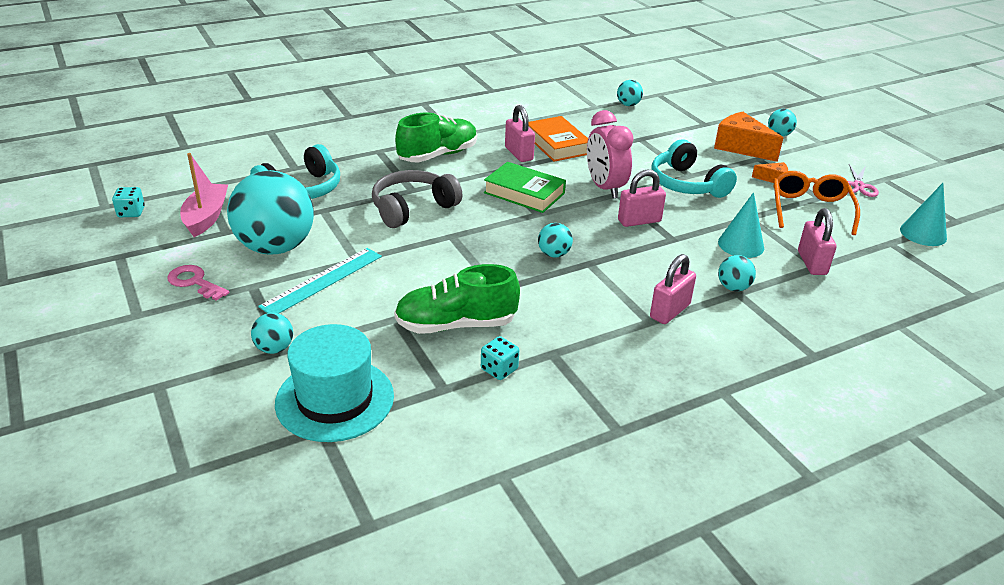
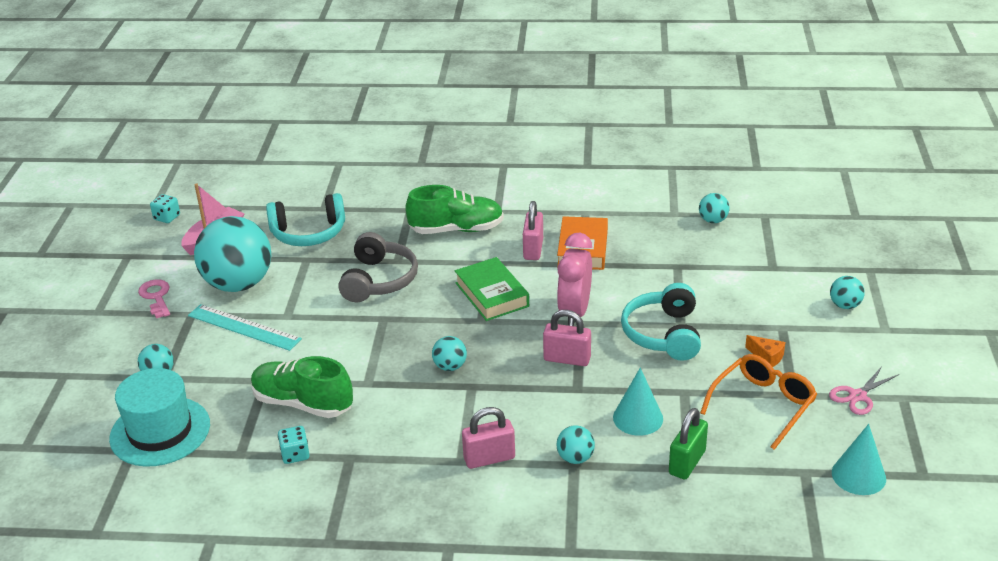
camera: 35 degrees right, 0 degrees up
turquoise ruler [258,248,382,314] -> turquoise ruler turned 45 degrees clockwise [188,304,302,351]
grey headphones [372,170,462,228] -> grey headphones turned 105 degrees clockwise [338,232,418,302]
orange cheese [714,112,783,162] -> none
pink padlock [798,208,837,275] -> green padlock [669,408,708,479]

